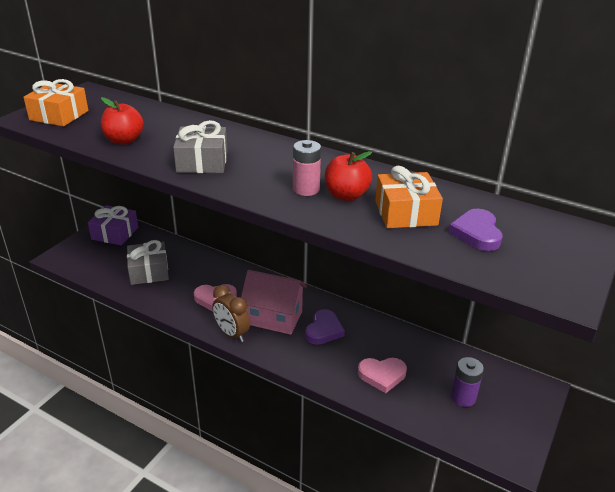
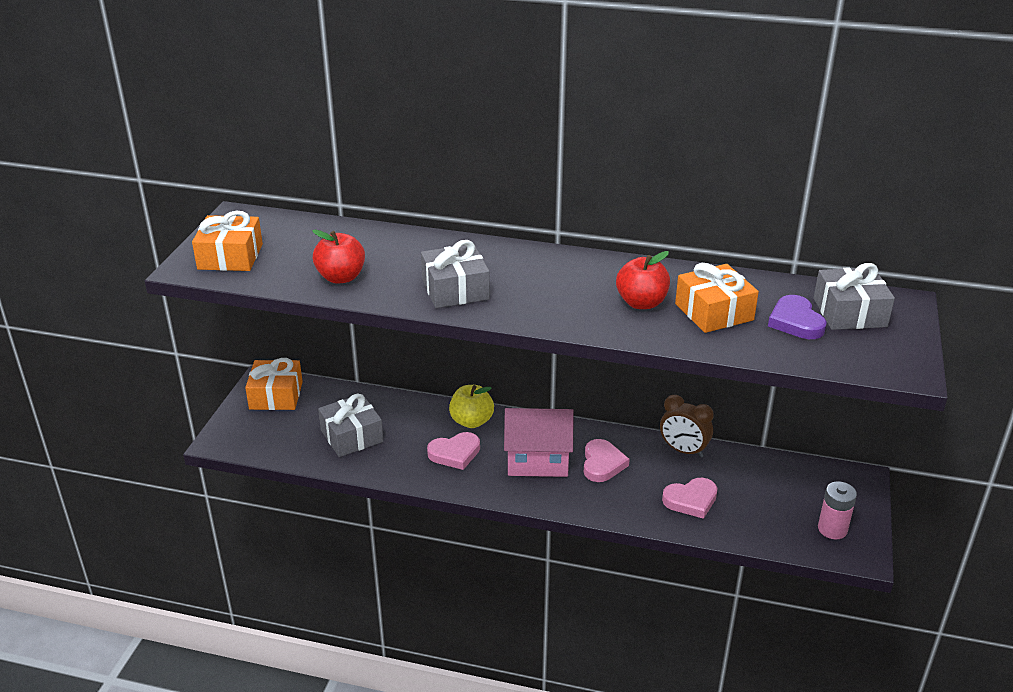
camera: 15 degrees left, 0 degrees up
purple gift [88,205,138,245] -> orange gift [245,358,303,410]
brown clock [212,285,250,342] -> brown clock moved to [660,395,714,457]
pink battery [293,140,321,196] -> pink battery moved to [818,481,857,539]
purple heart [305,309,345,345] -> pink heart [584,439,630,482]
purple battery [451,357,484,407] -> none
none -> yellow apple [449,385,494,428]
none -> grey gift [814,263,895,330]

